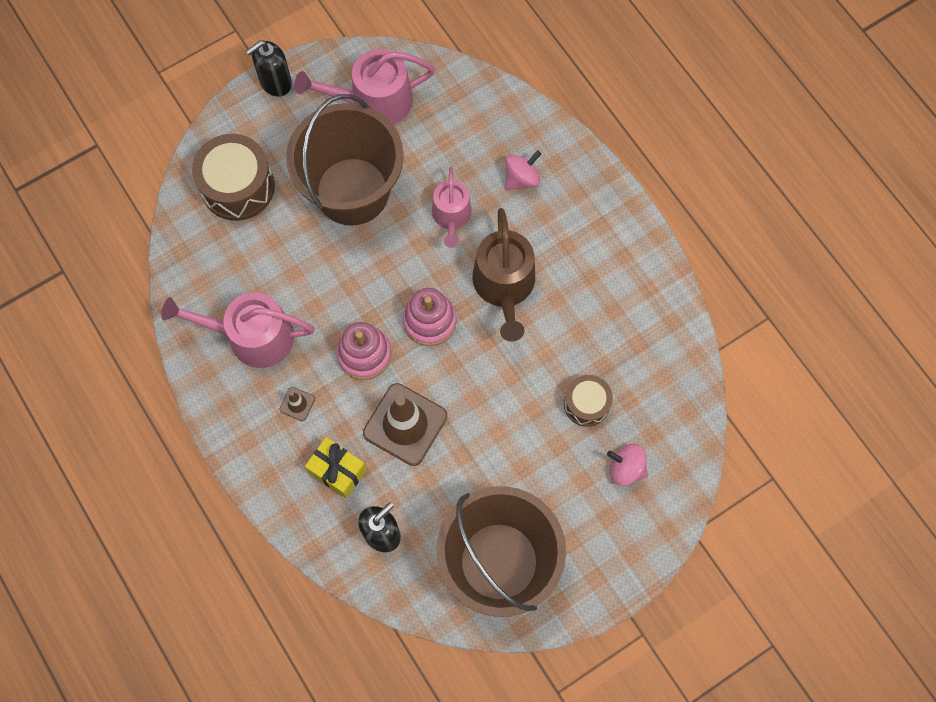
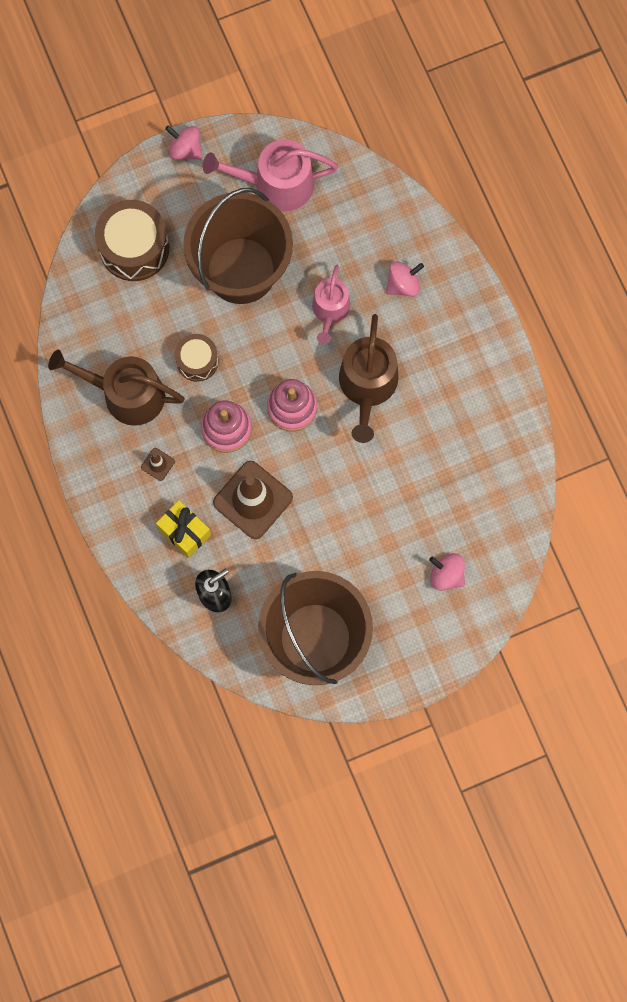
camera: 10 degrees right, 5 degrees up
pink watering can [161,292,315,368] -> brown watering can [48,350,185,426]
black soap dispenser [246,40,292,97] -> pink spinning top [165,125,203,160]
brown drum [564,375,613,427] -> brown drum moved to [175,334,219,382]

